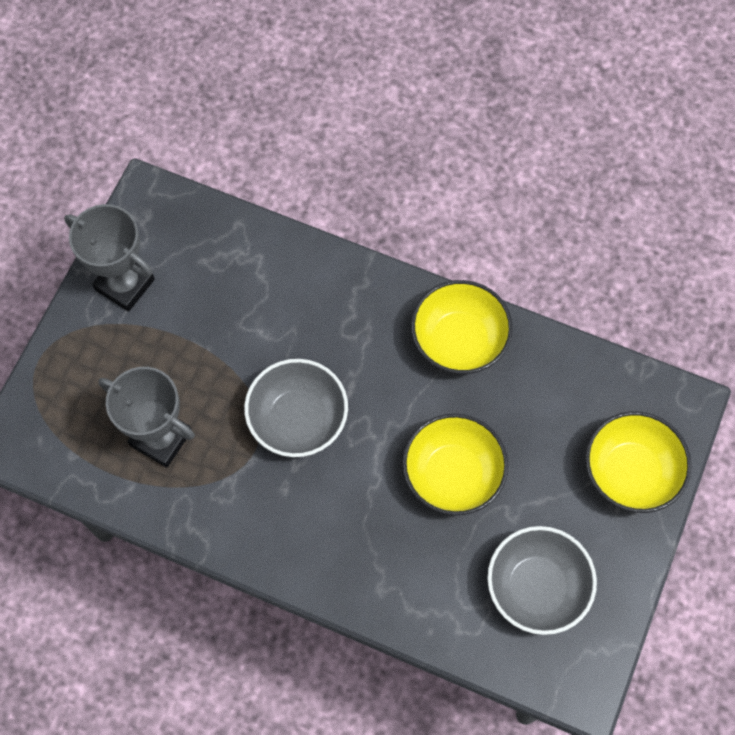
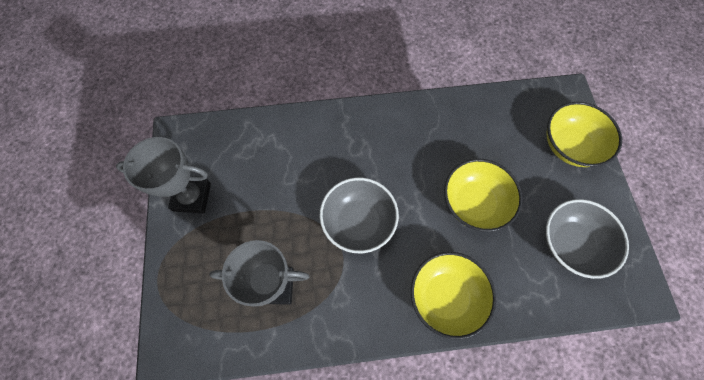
camera: 30 degrees left, 0 degrees up
yellow bowl [411,280,513,374] -> yellow bowl moved to [411,252,496,340]

